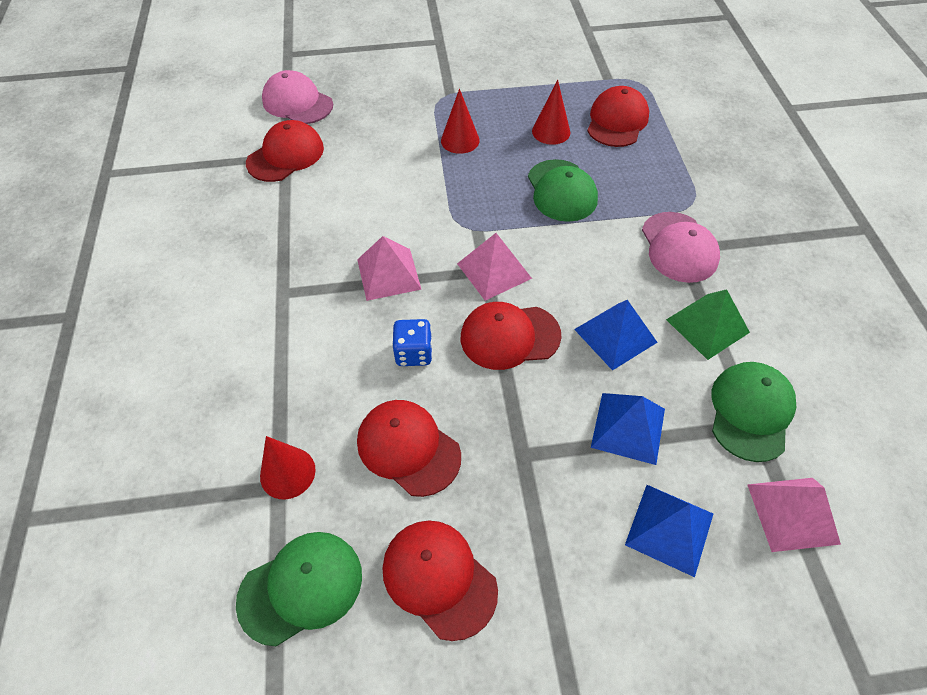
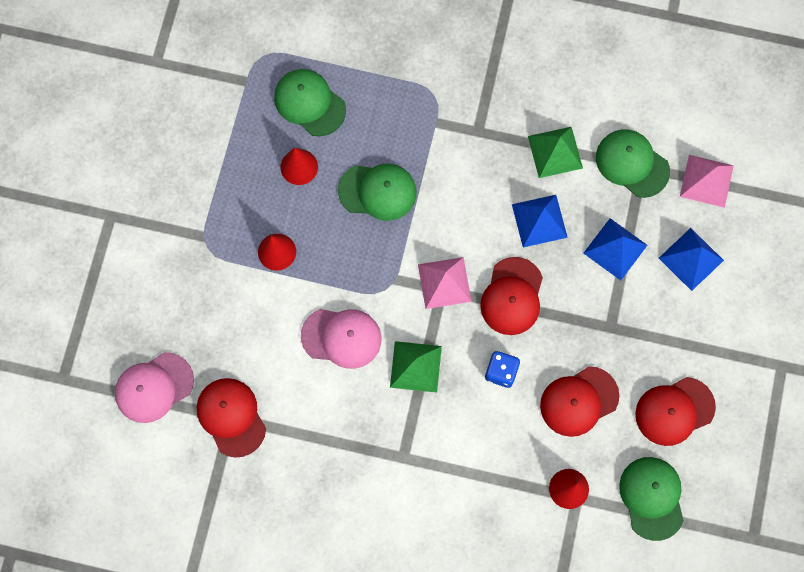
camera: 70 degrees left, 20 degrees up
pink pyramid [357,236,421,301] -> green pyramid [390,341,442,393]
red cap [587,86,649,147] -> green cap [274,69,346,136]
pink cap [642,212,720,283] -> pink cap moved to [301,309,382,369]

